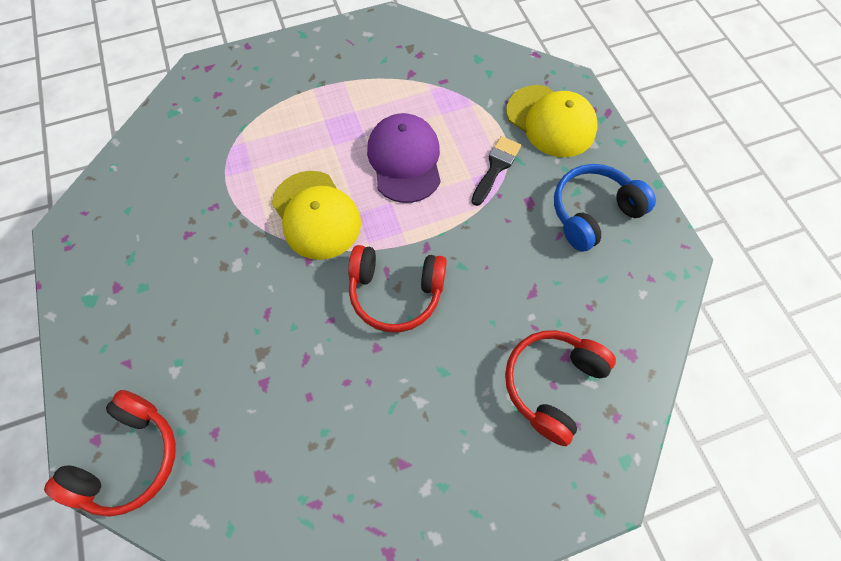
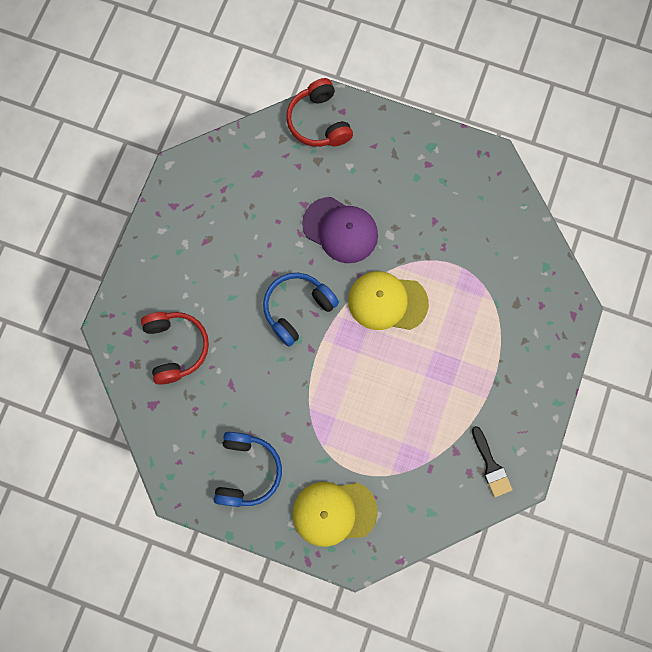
camera: 130 degrees right, 10 degrees up
red headphones [348,245,447,332] -> blue headphones [263,273,339,347]
purple cap [367,113,441,203] -> purple cap moved to [302,197,378,263]
black brush [471,136,521,206] -> black brush moved to [472,426,512,497]

